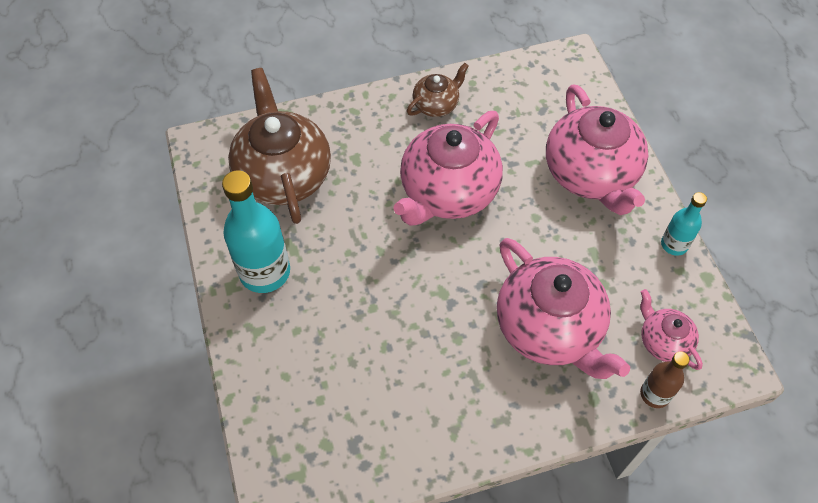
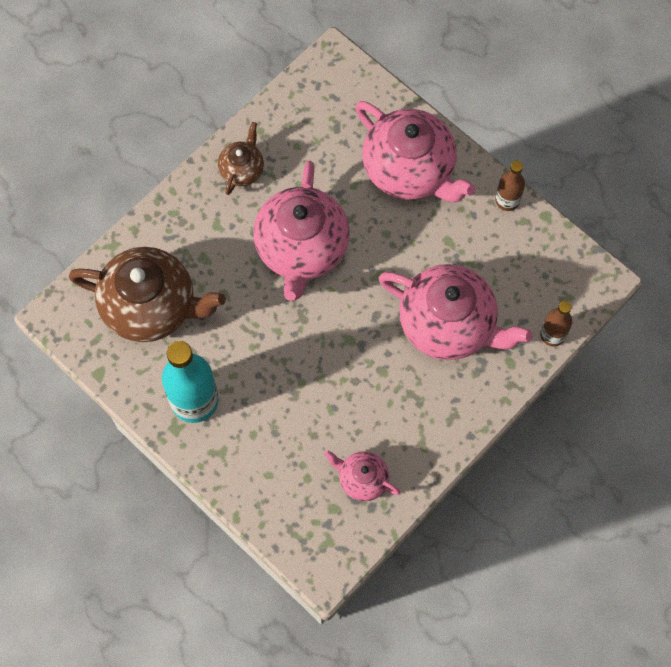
camera: 30 degrees left, 10 degrees up
brown teapot [228,68,331,224] -> brown teapot turned 150 degrees clockwise [69,247,226,342]
pink teapot [640,289,703,370] -> pink teapot moved to [324,450,401,501]
turquoise bottle [661,192,707,256] -> brown bottle [495,161,525,211]

